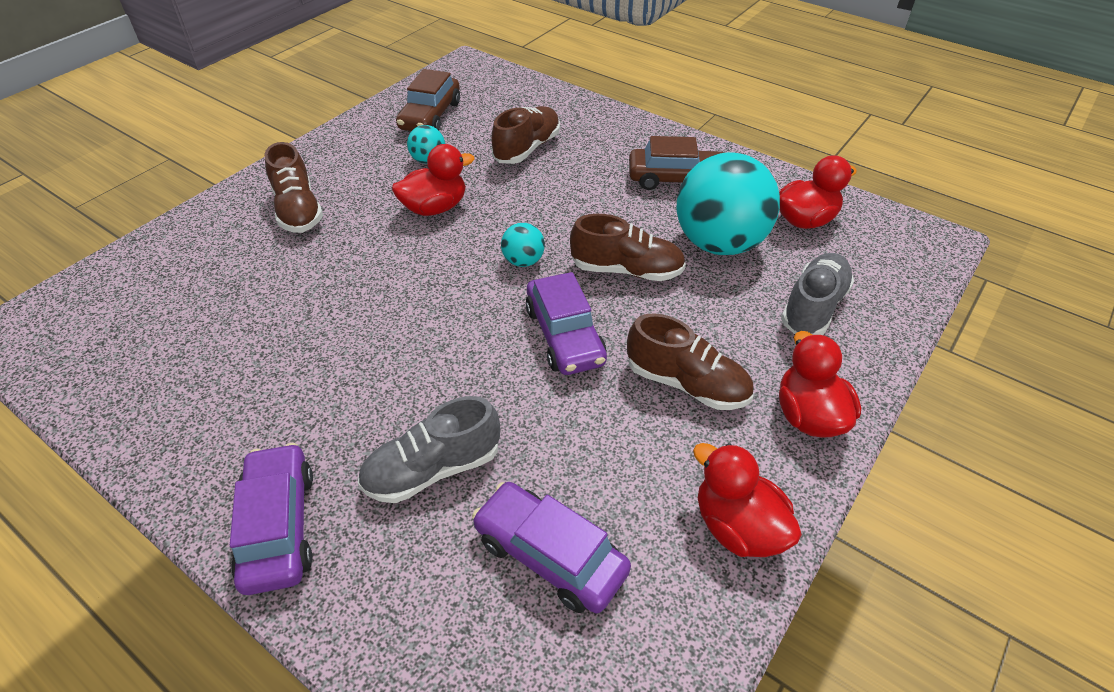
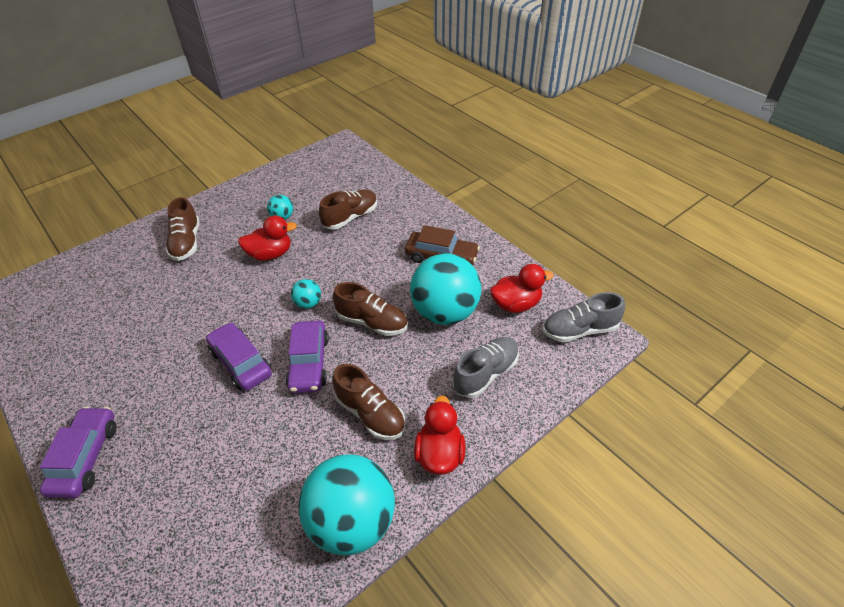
camera: 15 degrees right, 0 degrees up
grey shoe [358,396,500,503] -> grey shoe moved to [543,292,625,342]
brown car [396,69,460,131] -> none
purple car [472,482,631,613] -> purple car moved to [206,322,272,391]
red duck [693,443,802,557] -> turquoise ball [298,454,395,556]

